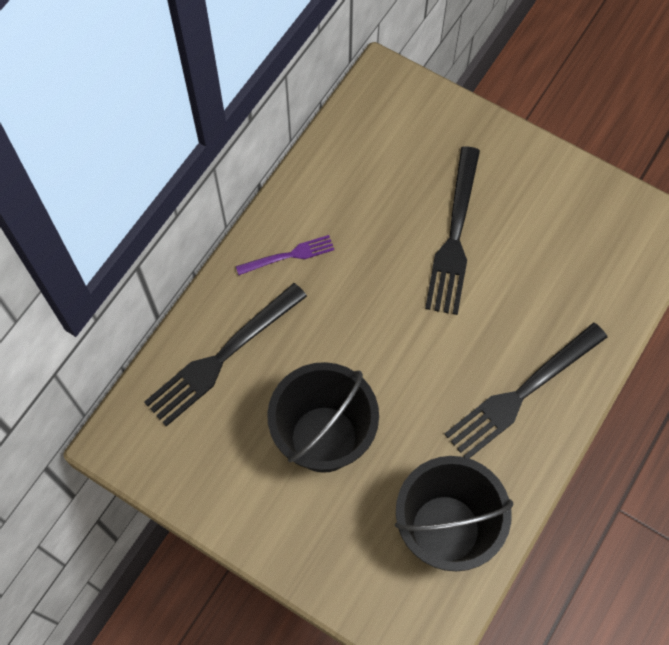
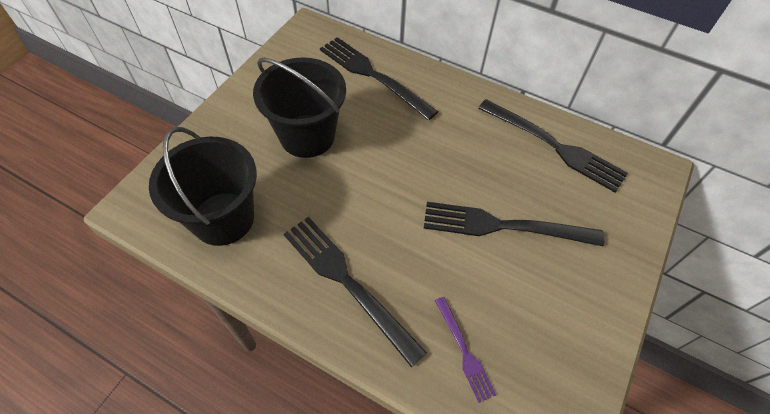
camera: 85 degrees right, 10 degrees down
purple fork [236,235,334,275] -> purple fork moved to [435,297,496,403]
none -> black fork [478,99,628,193]

